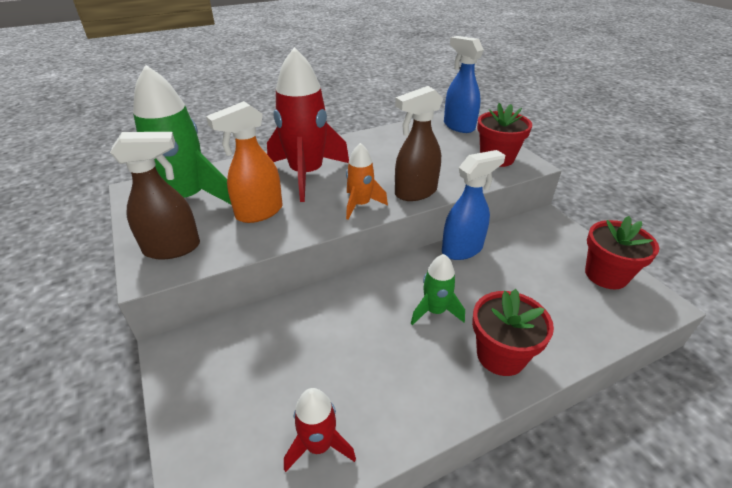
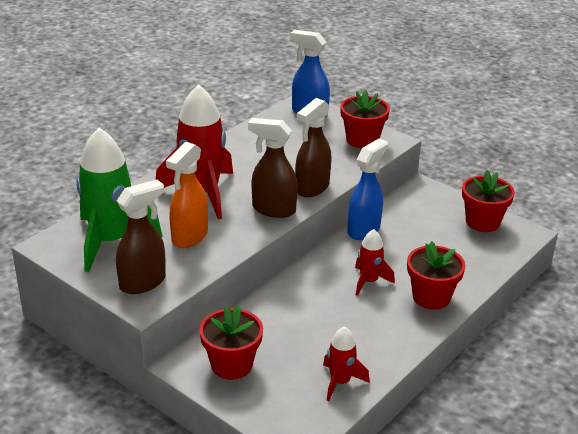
camera: 25 degrees left, 5 degrees down
orange rocket [346,143,388,220] -> brown spray bottle [248,118,298,218]
green rocket [411,254,465,325] -> red rocket [355,229,395,296]
none -> red flower pot [199,305,263,380]

